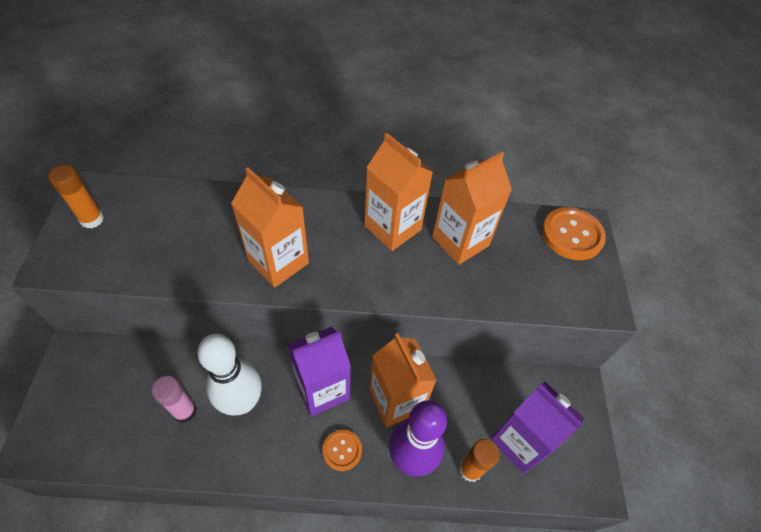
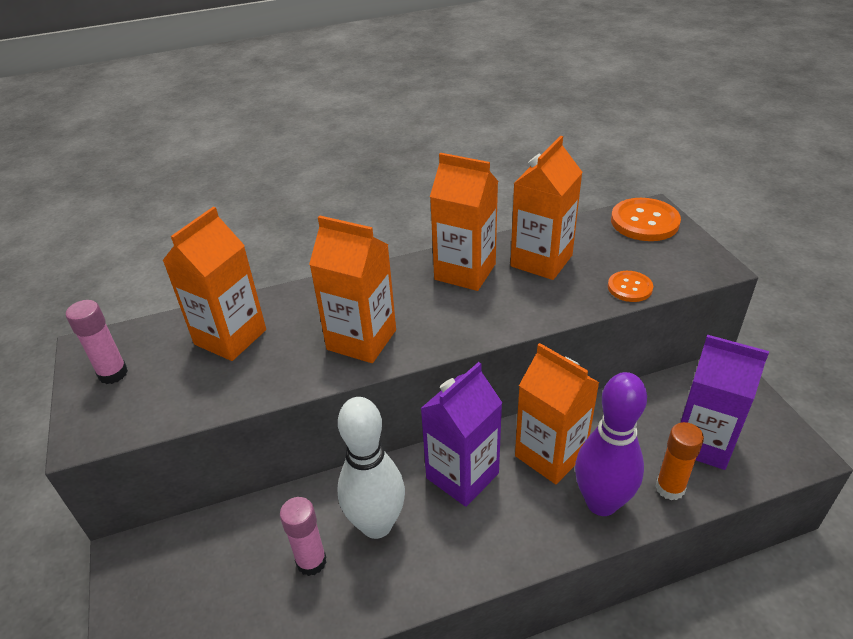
camera: 15 degrees left, 15 degrees down
orange glue stick [48,165,104,228] -> pink glue stick [66,300,128,384]
orange button [323,430,362,471] -> orange button moved to [608,271,653,302]
none -> orange carton [162,207,266,361]

